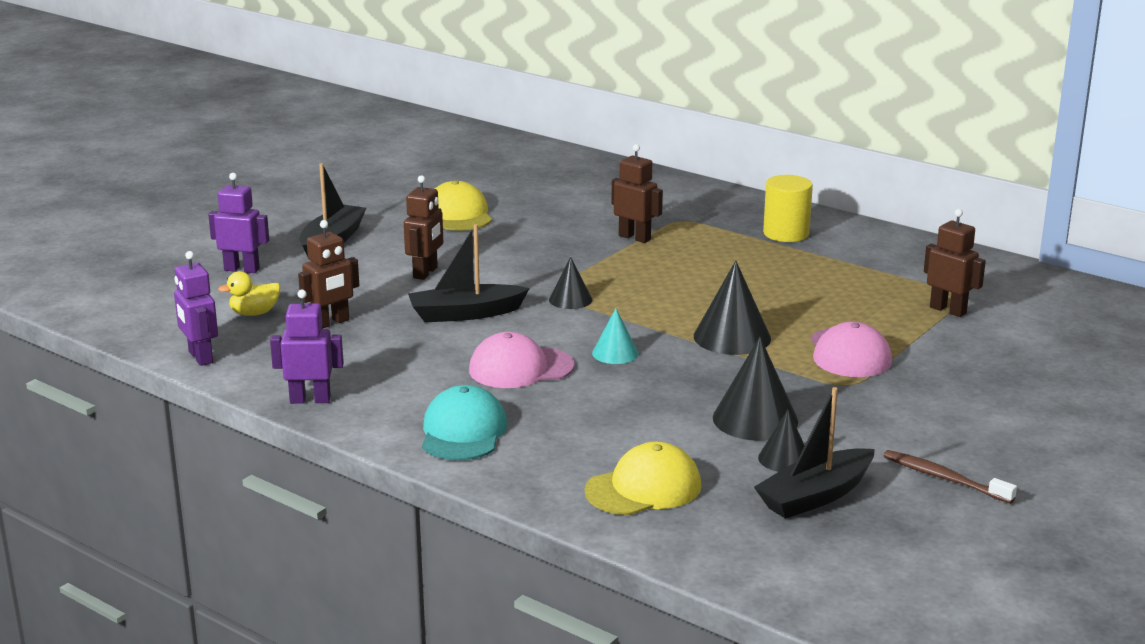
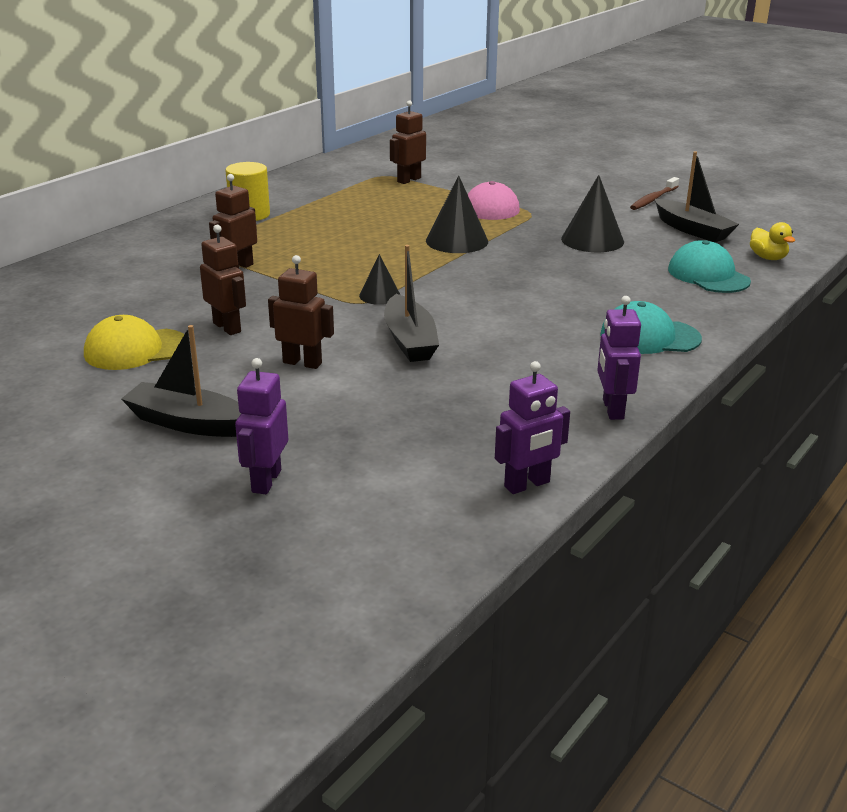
camera: 90 degrees left, 5 degrees up
yellow duck [218,271,280,316] -> yellow duck moved to [750,222,795,260]
brown robot [298,220,359,329] -> brown robot moved to [200,225,246,335]
pink cap [469,332,575,388] -> none
yellow cap [585,442,702,515] -> turquoise cap [668,240,751,293]
turquoise cone [592,308,639,364] -> none
black cone [758,409,805,472] -> none

